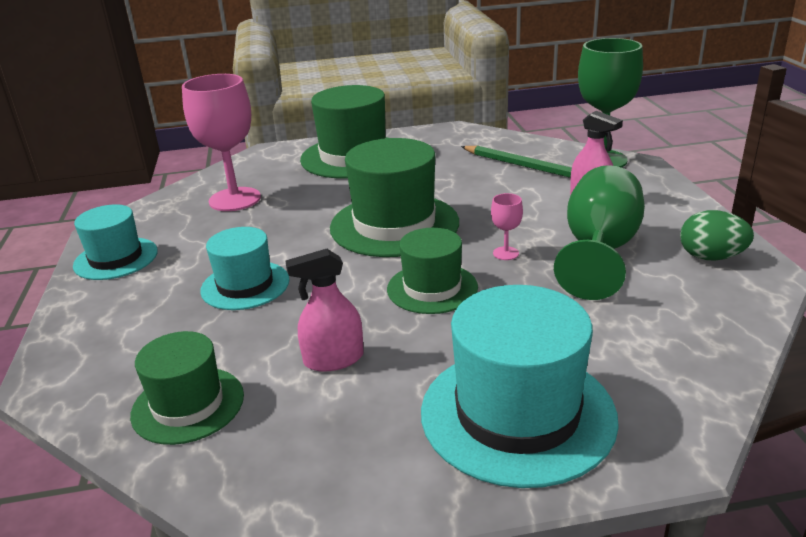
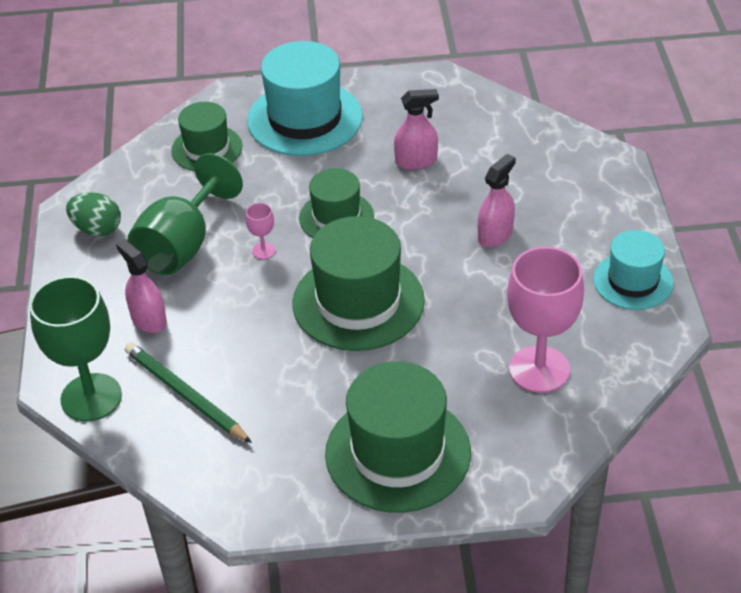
camera: 175 degrees left, 15 degrees up
green hat [130,331,244,445] -> green hat moved to [171,102,242,171]
turquoise hat [200,227,289,310] -> pink spray bottle [478,154,516,248]

